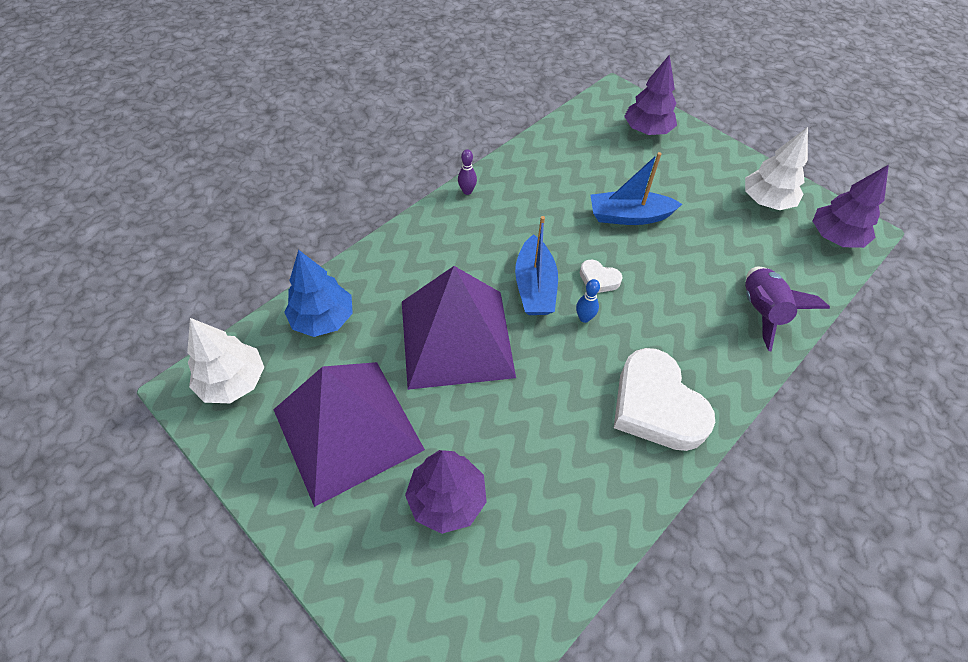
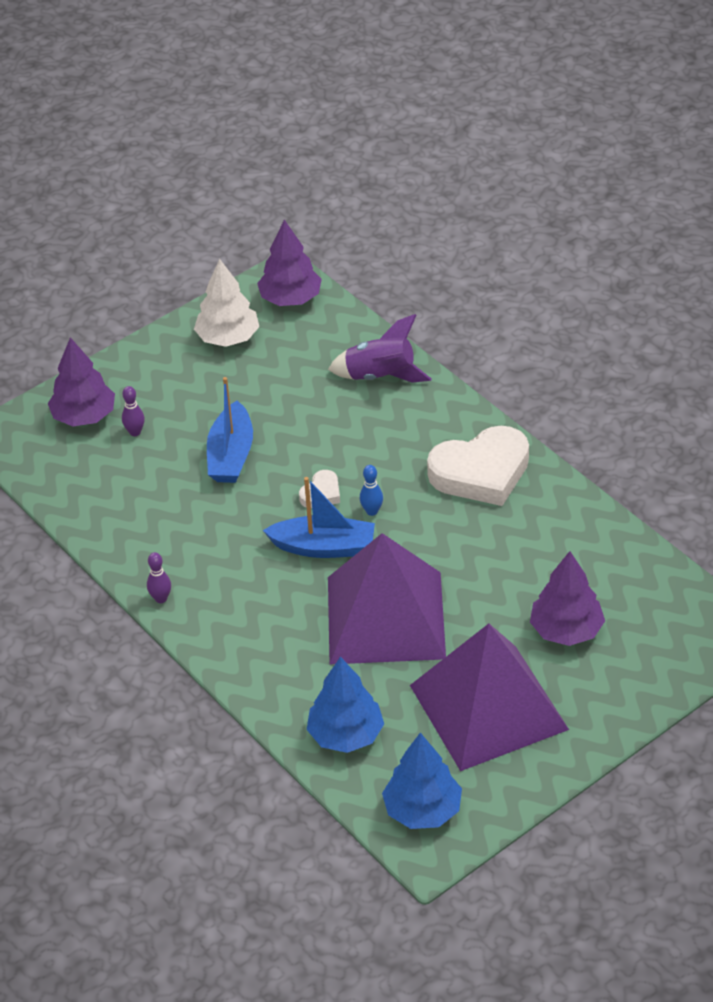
camera: 80 degrees left, 10 degrees down
white tree [187,318,264,403] -> blue tree [382,733,462,829]
none -> purple bowling pin [122,386,145,436]

